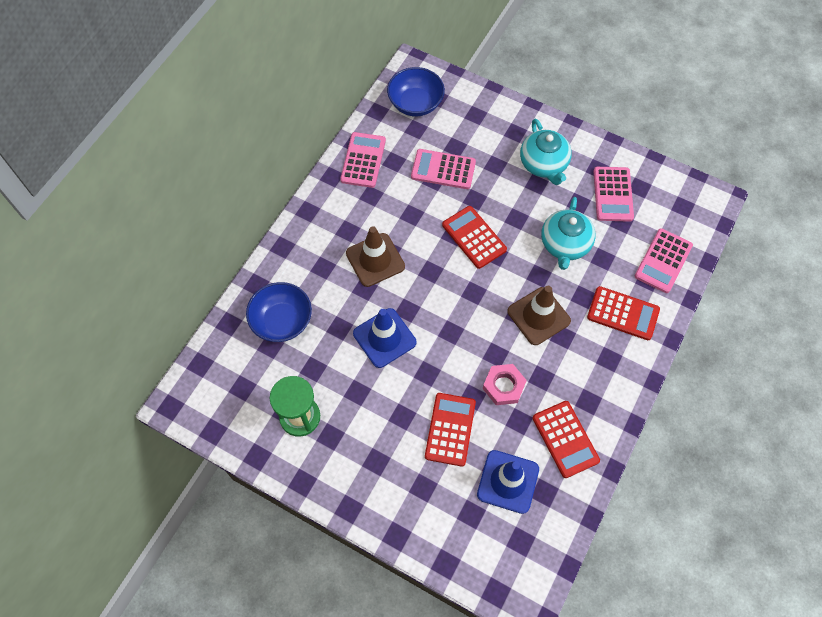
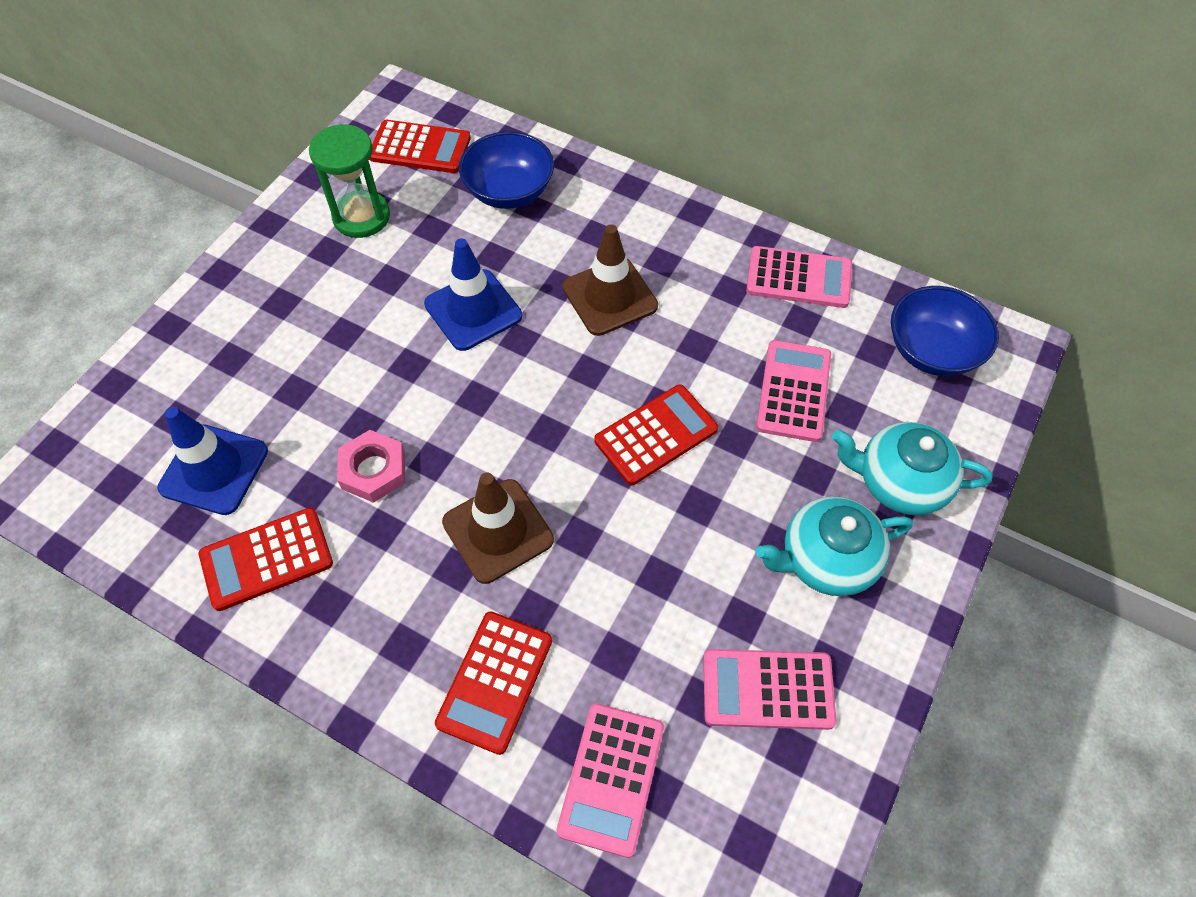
camera: 90 degrees right, 5 degrees down
red calculator [425,393,476,467] -> red calculator moved to [369,120,471,173]
turquoise teapot [541,197,595,270] -> turquoise teapot moved to [832,422,993,516]
pink calculator [635,228,693,293] -> pink calculator turned 105 degrees counterclockwise [557,703,664,858]

